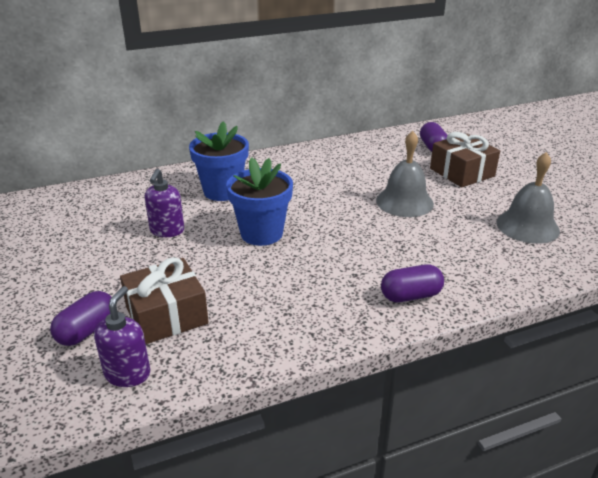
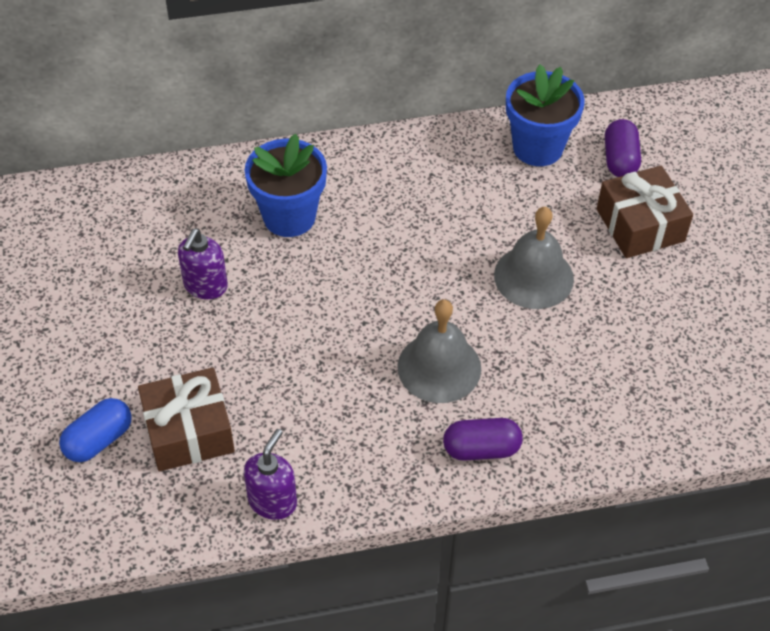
camera: 10 degrees right, 20 degrees up
purple capsule [50,291,111,346] -> blue capsule [59,398,132,462]
purple soap dispenser [94,286,150,387] -> purple soap dispenser moved to [244,429,297,520]
blue flower pot [226,157,293,246] -> blue flower pot moved to [506,64,585,166]
grey bell [496,152,560,244] -> grey bell moved to [397,299,481,403]

